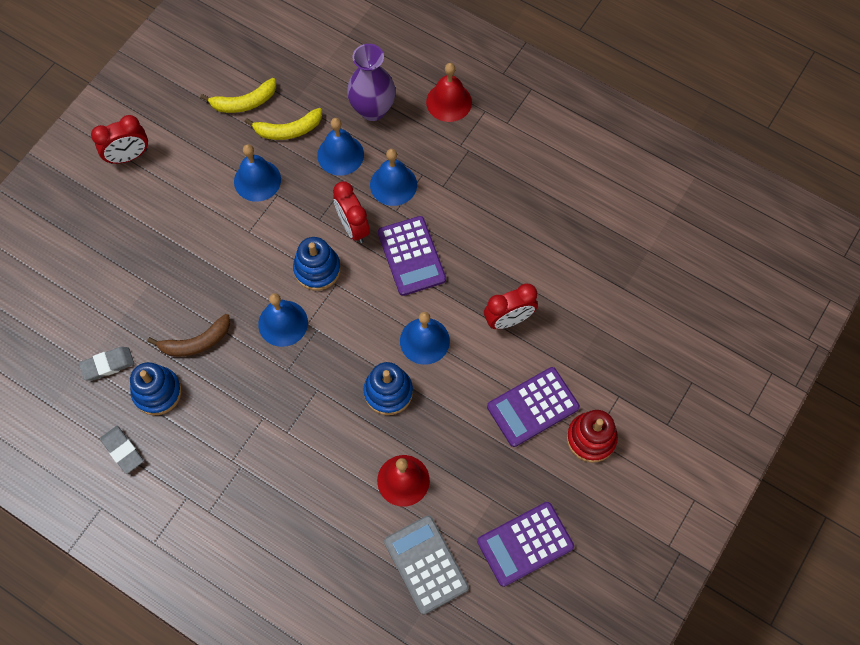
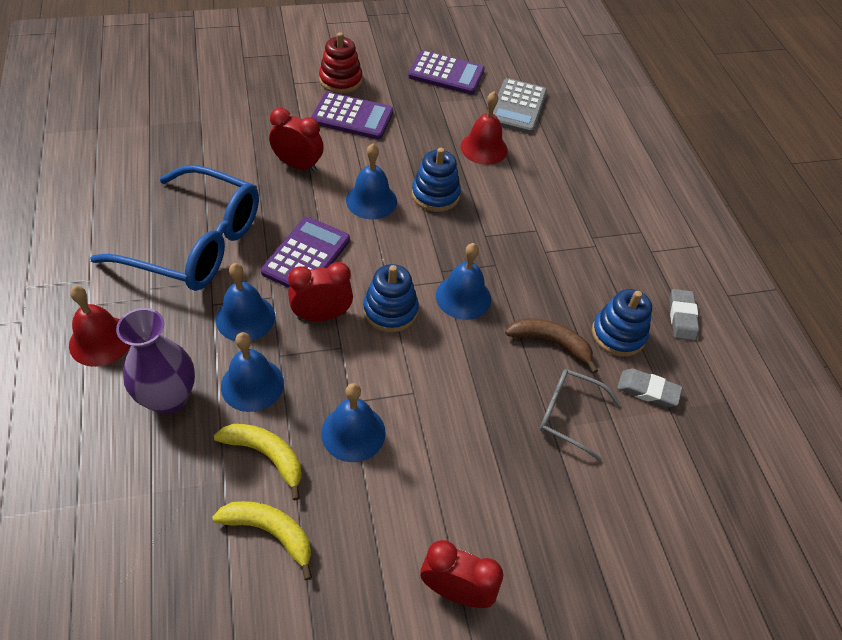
camera: 140 degrees left, 15 degrees down
red clock [333,181,370,243] -> red clock turned 120 degrees counterclockwise [288,262,353,321]
none -> blue glasses [90,165,259,291]
none -> grey glasses [539,369,621,461]

